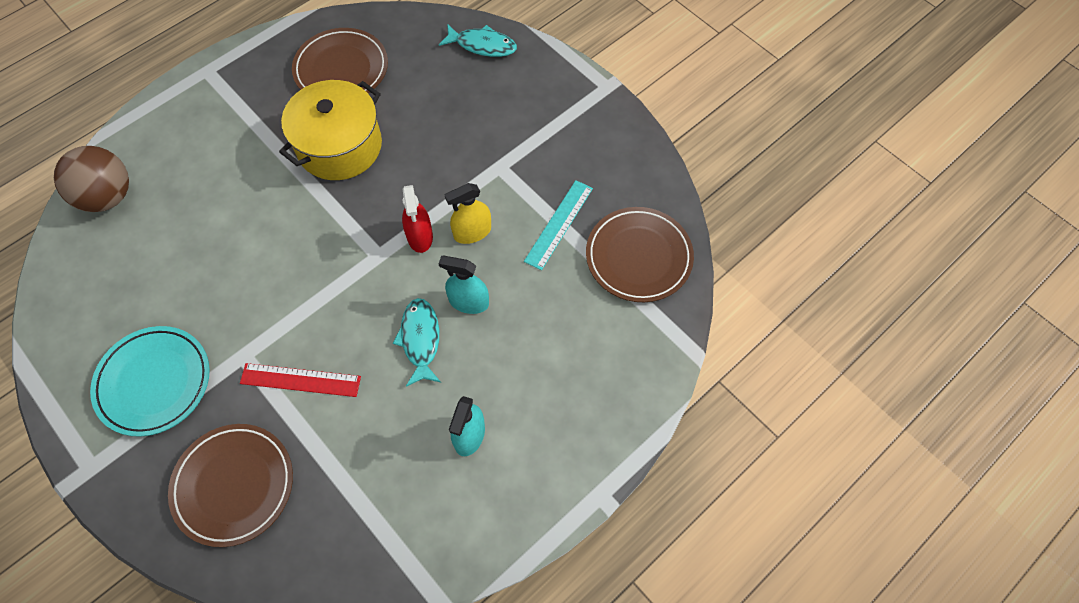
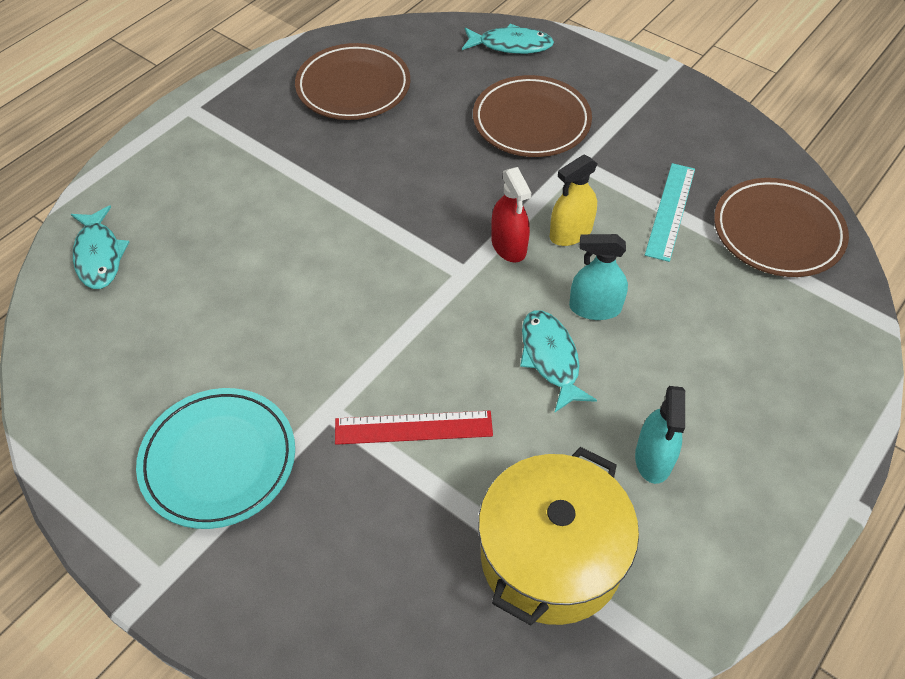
camera: 10 degrees left, 10 degrees down
brown ball [54,146,129,212] -> turquoise fish [71,205,129,289]
brown plate [168,424,293,547] -> brown plate moved to [473,75,592,157]
yellow pot [279,80,382,180] -> yellow pot moved to [478,447,639,625]

